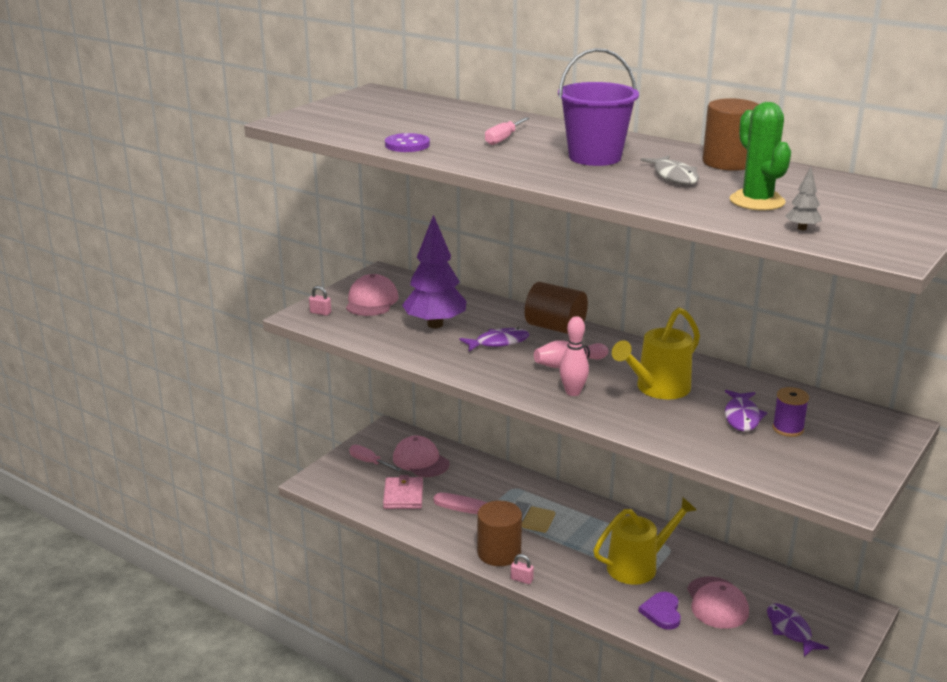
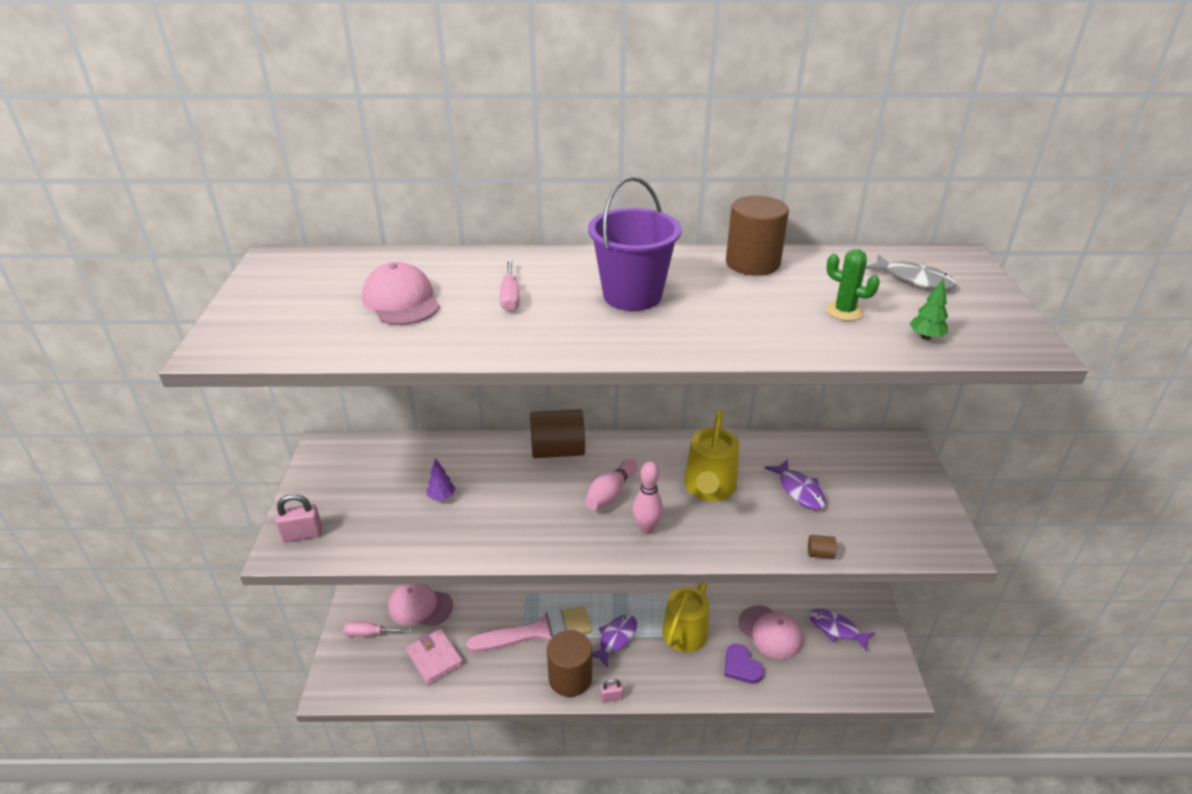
camera: 35 degrees left, 10 degrees up
pink padlock [309,286,331,316] -> pink padlock [275,494,322,542], size x1.55
pink cap [346,274,399,316] -> pink cap moved to [362,262,440,325]
purple button [385,133,430,152] -> none
purple tree [402,215,466,328] -> purple tree [427,459,456,500], size x0.40
purple fish [459,328,529,351] -> purple fish moved to [592,615,637,668]
grey fish [641,155,699,185] -> grey fish moved to [865,255,957,290]
green cactus [729,102,791,211] -> green cactus [826,249,880,321], size x0.64
purple spool [772,387,809,437] -> none
grey tree [785,167,822,230] -> green tree [910,278,948,340]
none -> brown cylinder [808,535,837,559]

